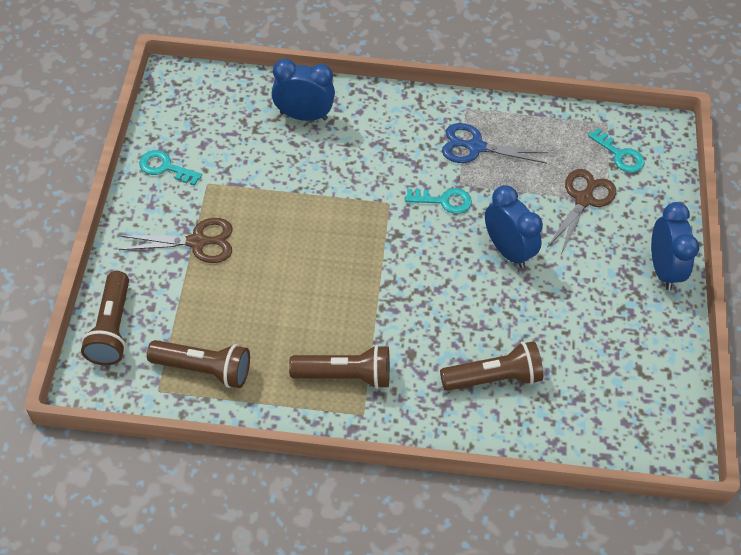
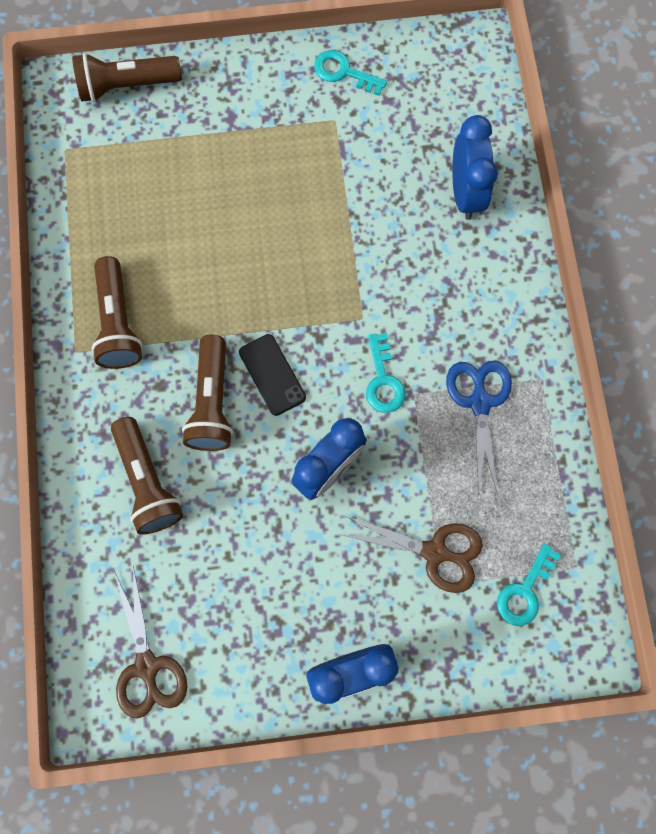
camera: 80 degrees right, 20 degrees up
brown scissors [119,218,233,263] -> brown scissors moved to [114,566,187,718]
turquoise key [139,150,202,186] -> turquoise key turned 75 degrees counterclockwise [314,50,387,96]
brown flashlight [147,340,250,388] -> brown flashlight moved to [182,335,233,451]
none -> black phone [239,334,306,416]

